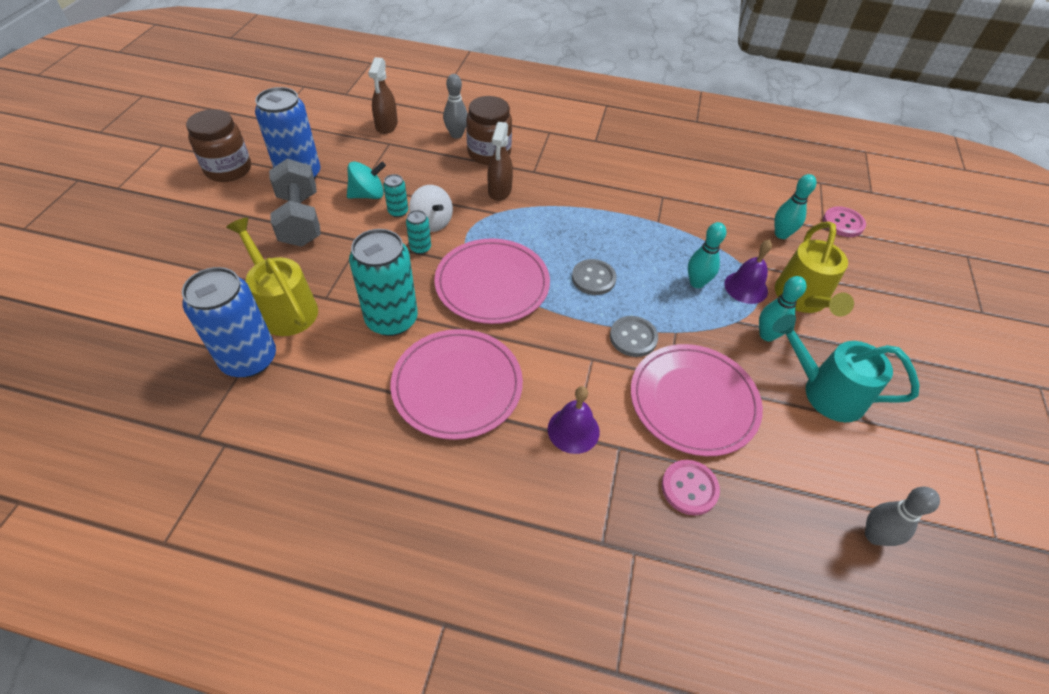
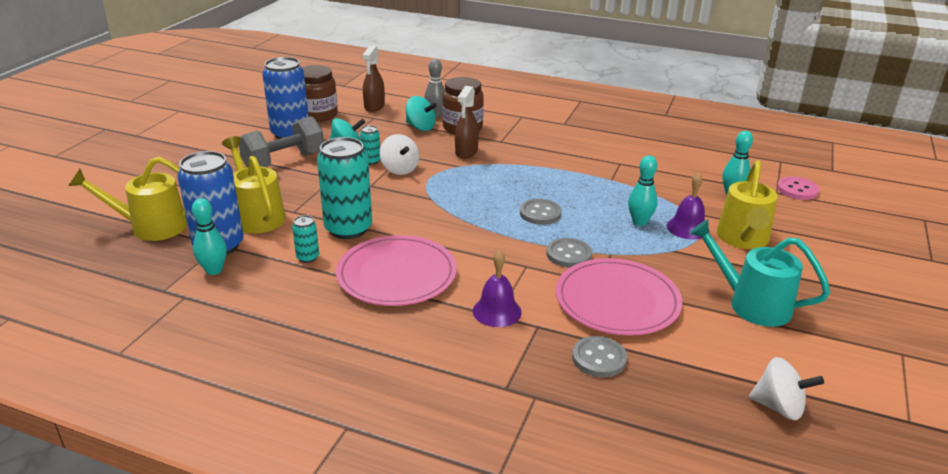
camera: 10 degrees right, 20 degrees down
brown jar [186,109,251,182] -> brown jar moved to [302,65,338,122]
grey dumbbell [269,158,321,247] -> grey dumbbell turned 60 degrees clockwise [239,116,324,168]
turquoise can [406,210,431,254] -> turquoise can moved to [292,215,319,263]
pink plate [435,238,550,324] -> none
pink button [662,460,720,515] -> grey button [572,336,627,377]
turquoise bowling pin [759,276,807,341] -> turquoise bowling pin moved to [192,198,227,275]
grey bowling pin [865,487,940,546] -> white spinning top [749,357,824,420]
none -> yellow watering can [68,157,187,241]
none -> turquoise spinning top [406,96,437,131]

